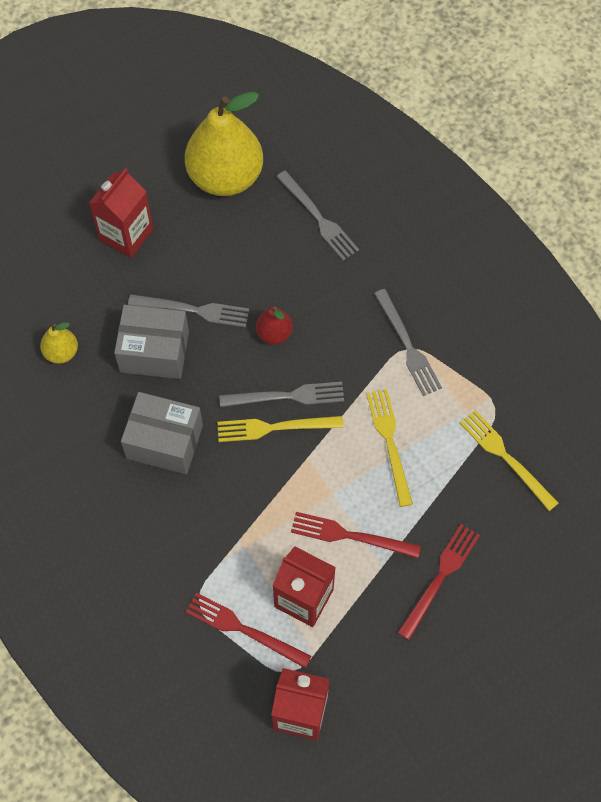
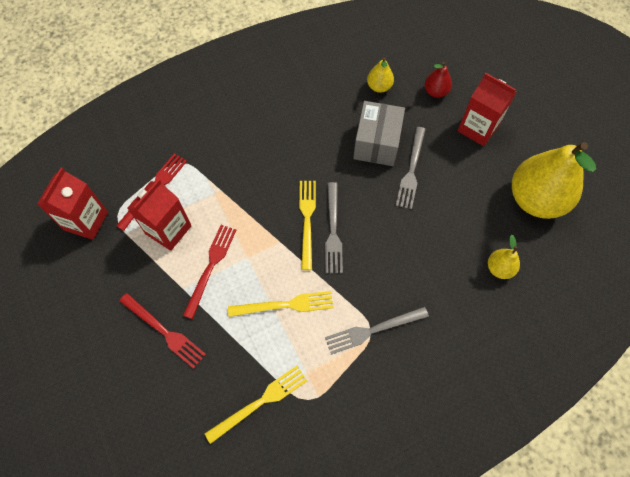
camera: 95 degrees right, 0 degrees up
grey box [121,392,203,474] -> none
red pear [256,306,293,344] -> red pear moved to [425,62,452,98]
grey fork [276,171,359,261] -> yellow pear [488,235,520,279]

